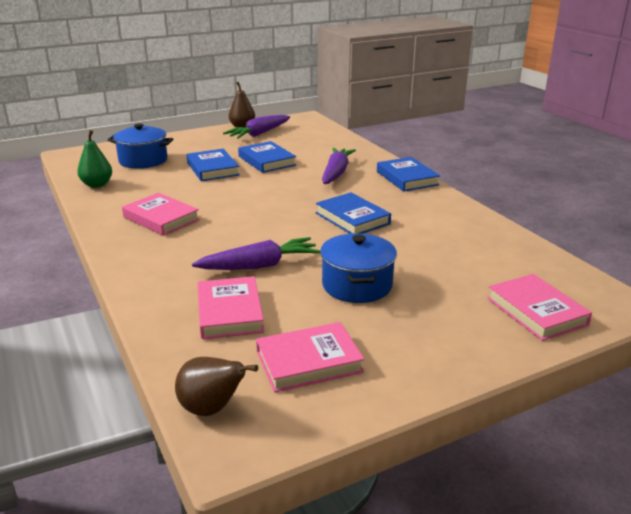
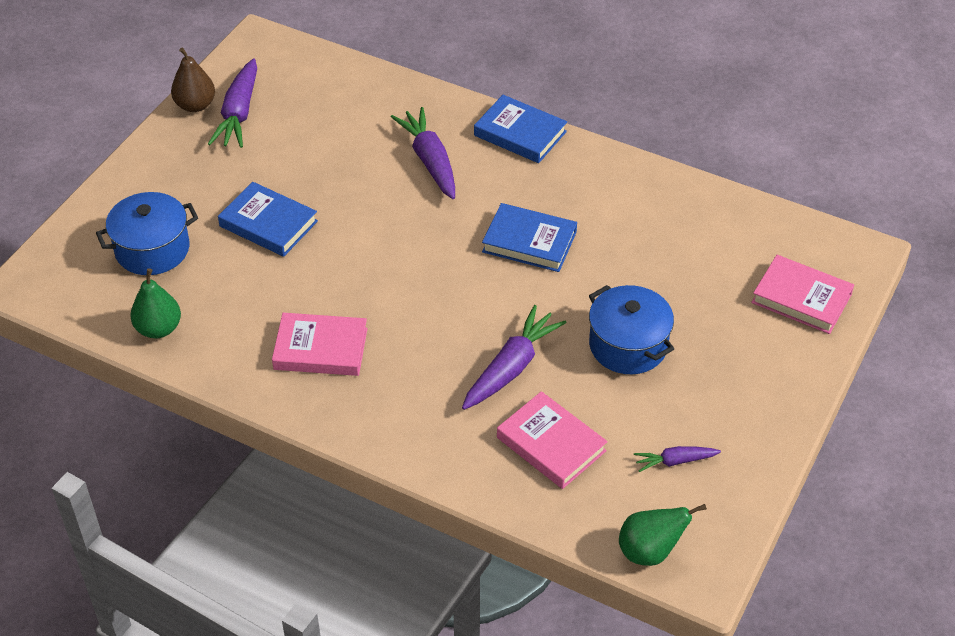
camera: 35 degrees left, 20 degrees up
brown pear [175,357,258,416] -> green pear [619,504,707,566]
blue book [238,141,296,173] -> none
pink book [256,322,365,392] -> purple carrot [634,446,721,472]

